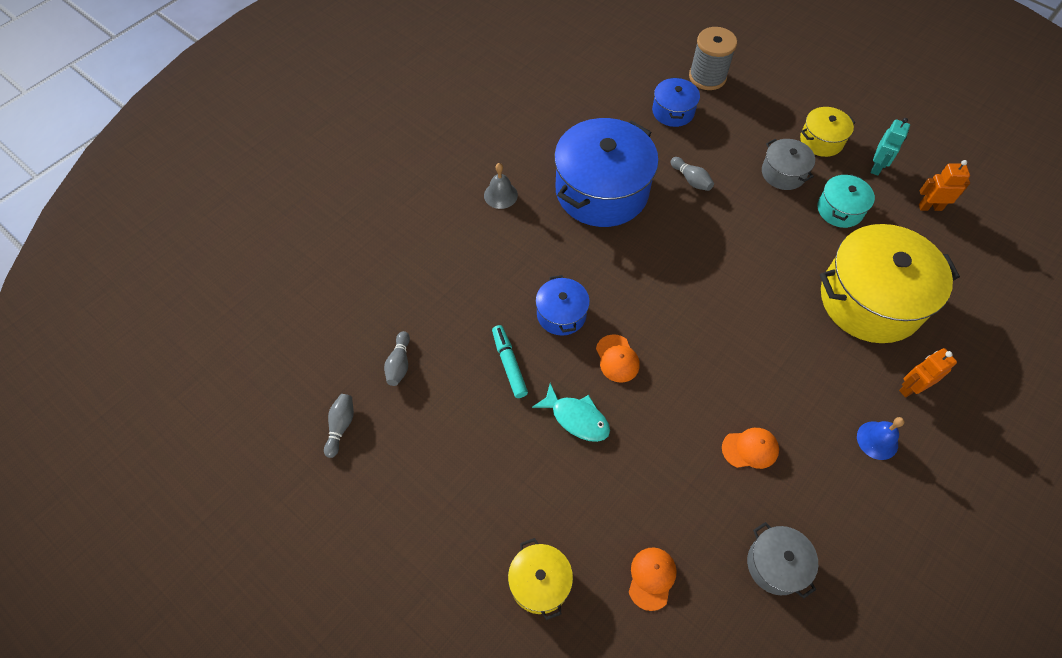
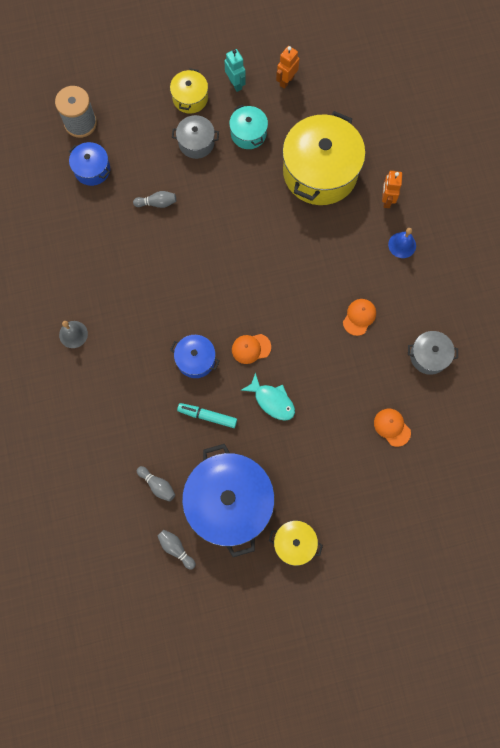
camera: 55 degrees left, 15 degrees up
yellow pot [508,538,573,620] -> yellow pot moved to [269,521,323,566]
turquoise fish [532,383,610,442] -> turquoise fish turned 60 degrees clockwise [240,372,295,421]
blue pot [554,118,659,227] -> blue pot moved to [182,444,275,557]
orange cap [596,334,640,383] -> orange cap turned 150 degrees clockwise [232,334,271,364]

